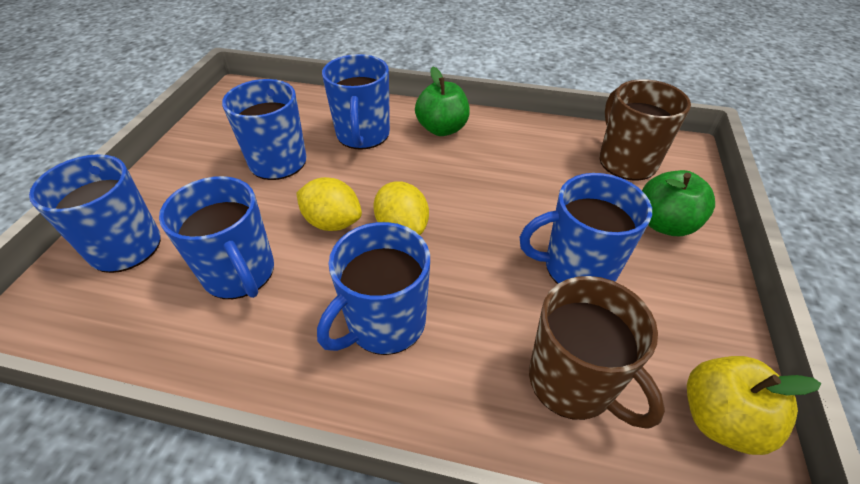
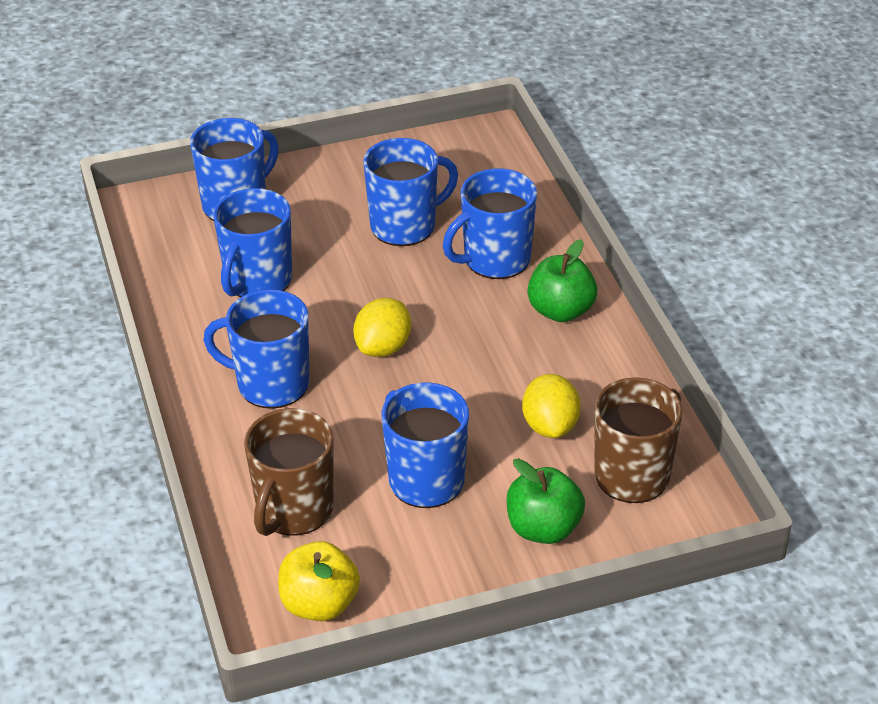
camera: 60 degrees right, 5 degrees down
yellow lemon [296,177,362,231] -> yellow lemon moved to [522,374,581,438]

